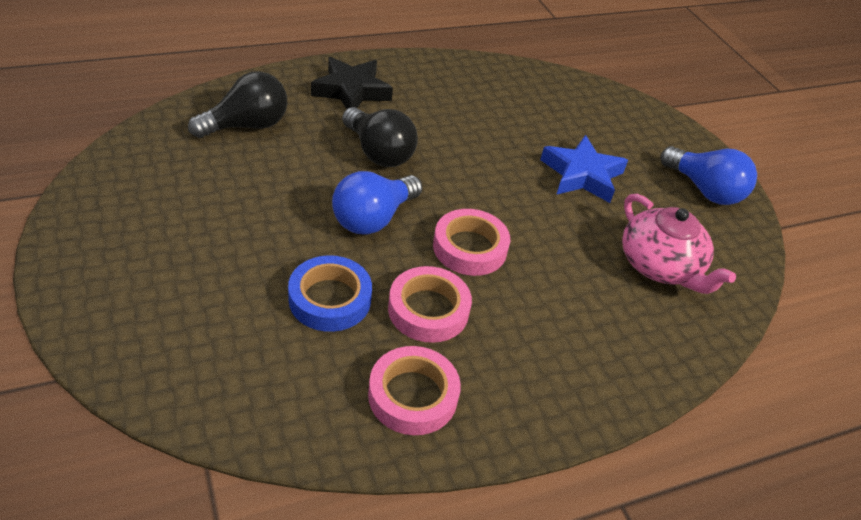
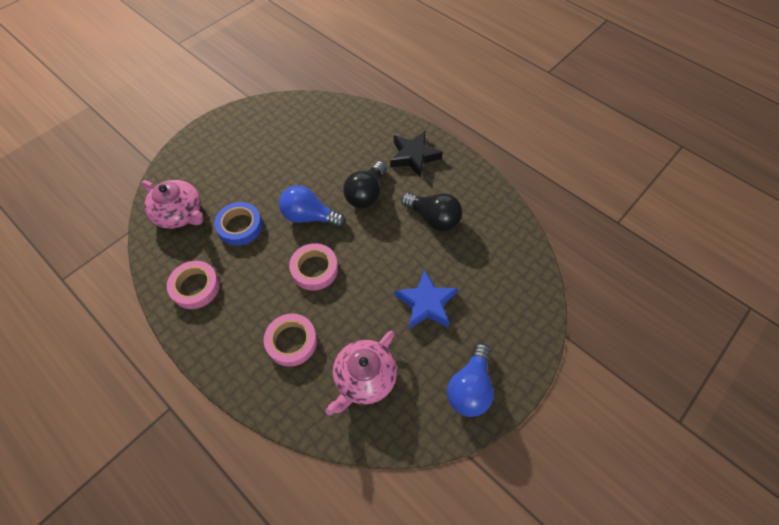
camera: 70 degrees right, 15 degrees up
black light bulb [188,71,287,138] -> black light bulb moved to [401,193,462,231]
pink tape [388,266,472,343] -> pink tape moved to [264,313,317,367]
none -> pink teapot [142,180,203,229]

